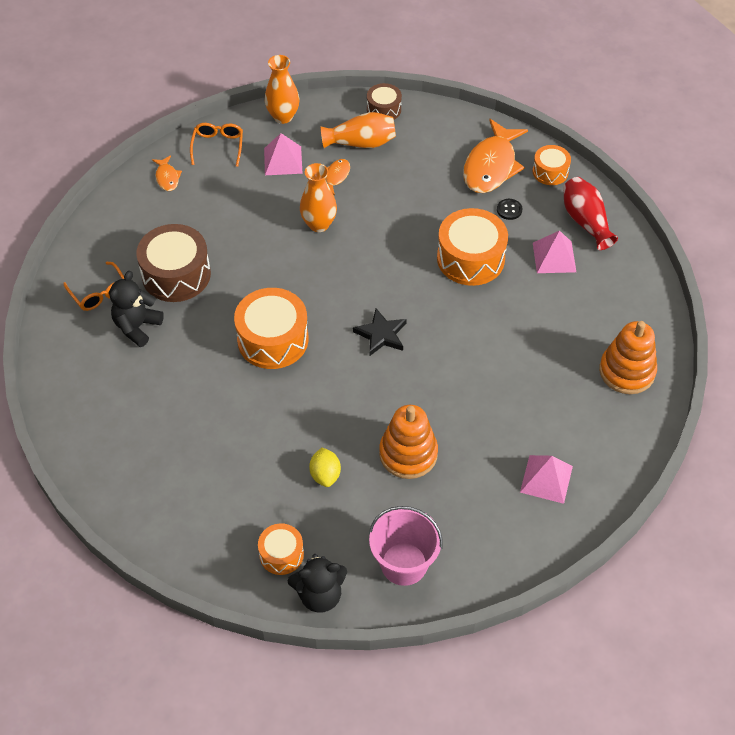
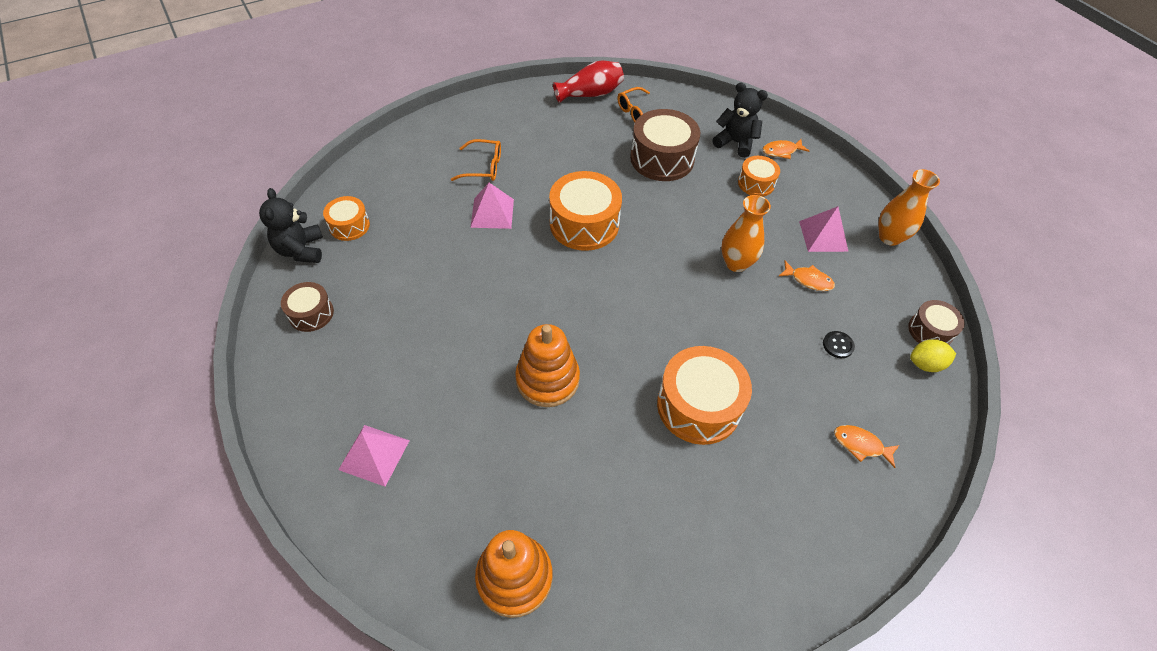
camera: 90 degrees right, 0 degrees up
black teddy bear [109,271,164,347] -> black teddy bear moved to [712,82,768,158]
orange glasses [190,123,243,167] -> orange glasses moved to [451,139,501,181]
yellow lemon [309,448,341,487] -> yellow lemon moved to [910,339,956,372]
orange vase [321,112,396,148] -> none
black star [353,308,407,356] -> none
pink bucket [369,506,443,586] -> brown drum [281,282,334,332]
orange stacking toy [379,405,438,479] -> orange stacking toy moved to [515,324,580,407]
orange fish [463,119,528,193] -> orange fish [834,425,900,468], size x0.47
black button [497,199,522,220] -> black button moved to [823,331,855,358]
orange drum [532,145,571,185] -> orange drum moved to [738,156,780,197]
pink pyramid [533,230,576,273] -> pink pyramid moved to [470,183,514,229]
red vase [563,177,618,250] -> red vase moved to [553,60,624,103]

